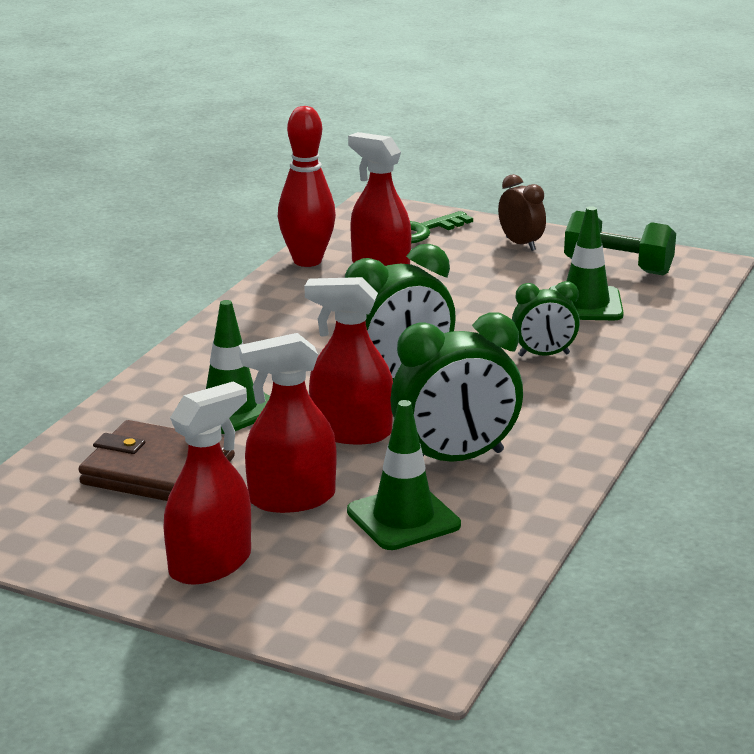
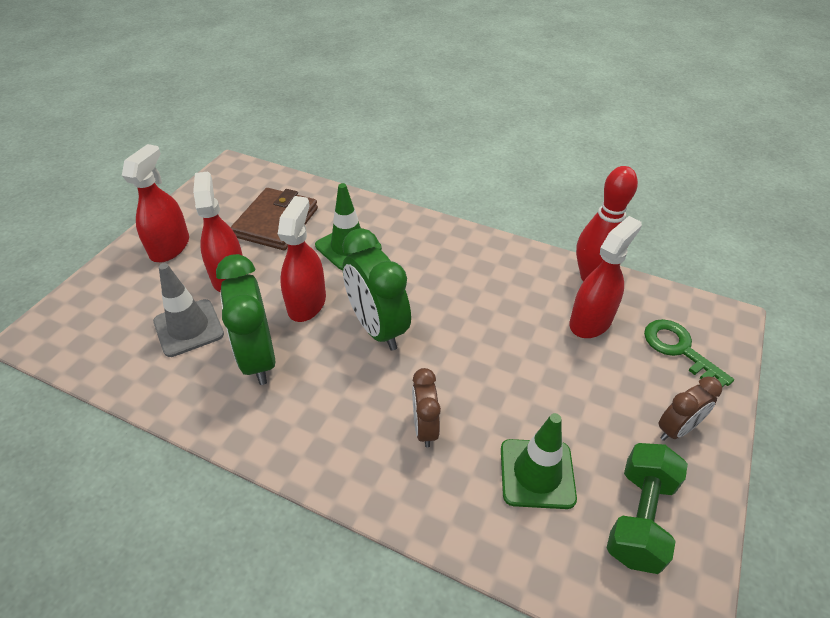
camera: 90 degrees right, 20 degrees up
red spray bottle [163,381,251,584] -> red spray bottle turned 120 degrees counterclockwise [122,144,189,262]
green traffic cone [347,400,461,550] -> grey traffic cone [153,263,224,357]
green clock [512,281,580,357] -> brown clock [412,368,441,447]

